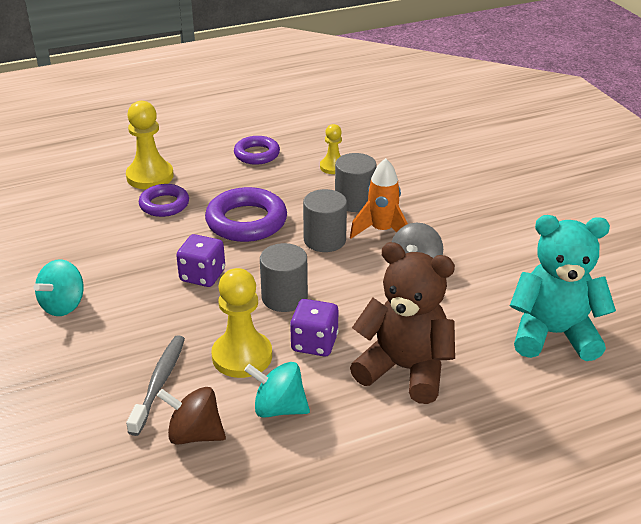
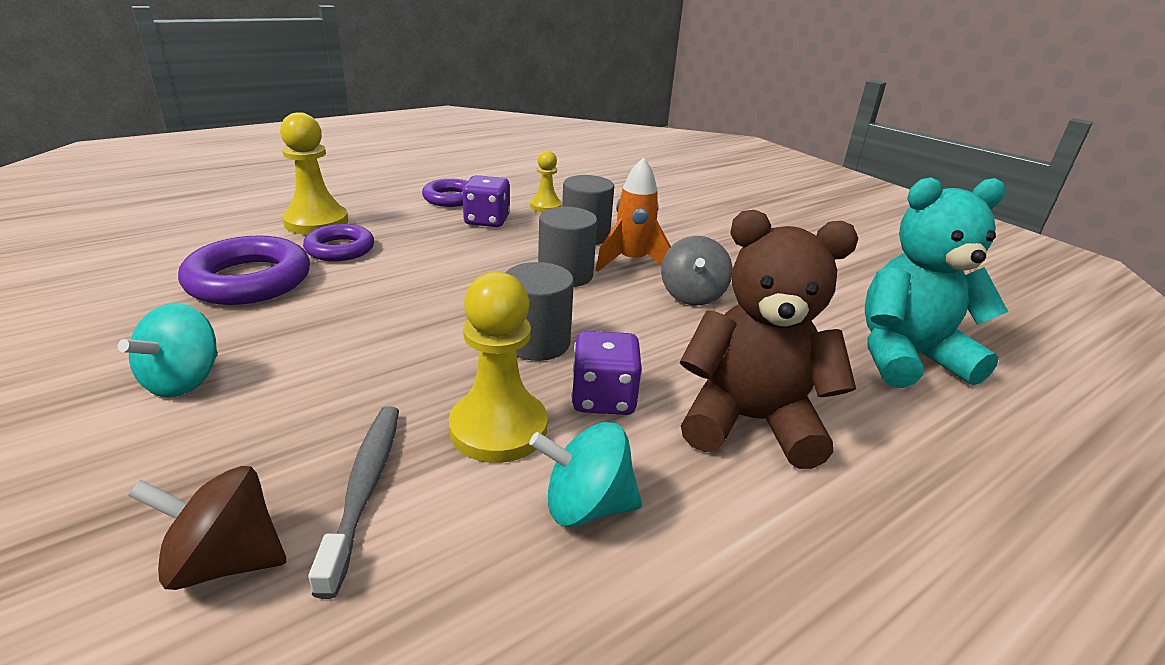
camera: 15 degrees left, 5 degrees down
brown spinning top [157,387,226,445] -> brown spinning top moved to [128,466,286,590]
purple dice [176,234,225,287] -> purple dice moved to [462,175,510,227]
purple ring [205,187,287,242] -> purple ring moved to [178,236,310,305]

